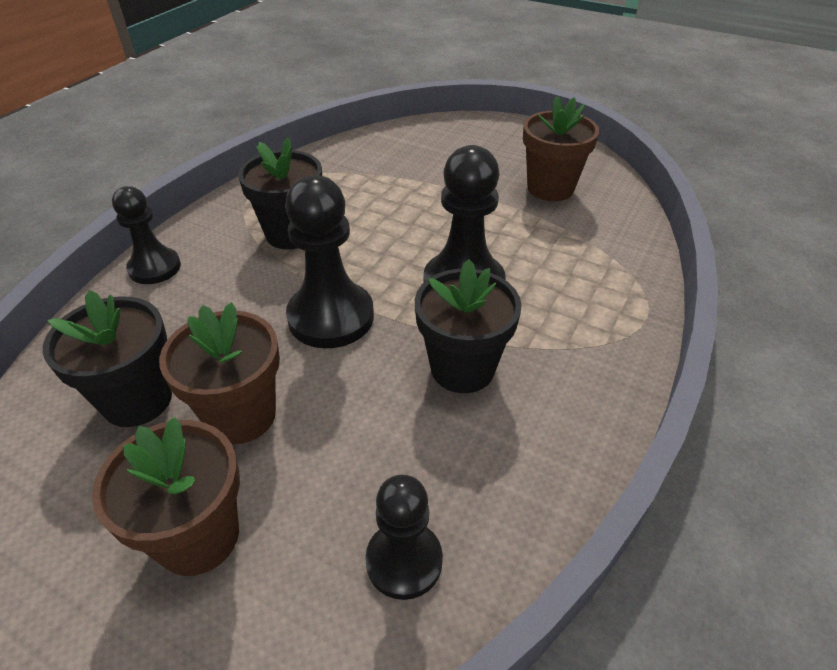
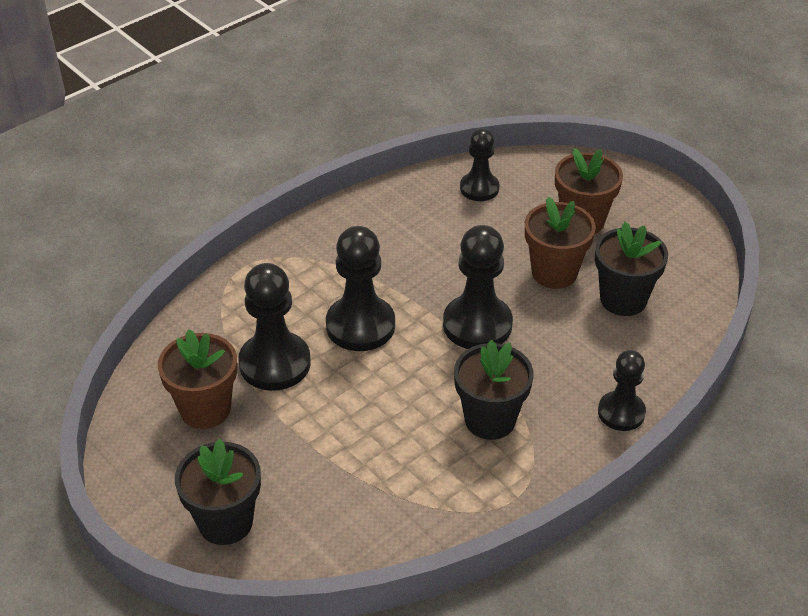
camera: 160 degrees left, 0 degrees up
black flower pot [415,259,522,393] -> black flower pot moved to [175,439,261,545]
none -> black pawn [238,263,311,391]

